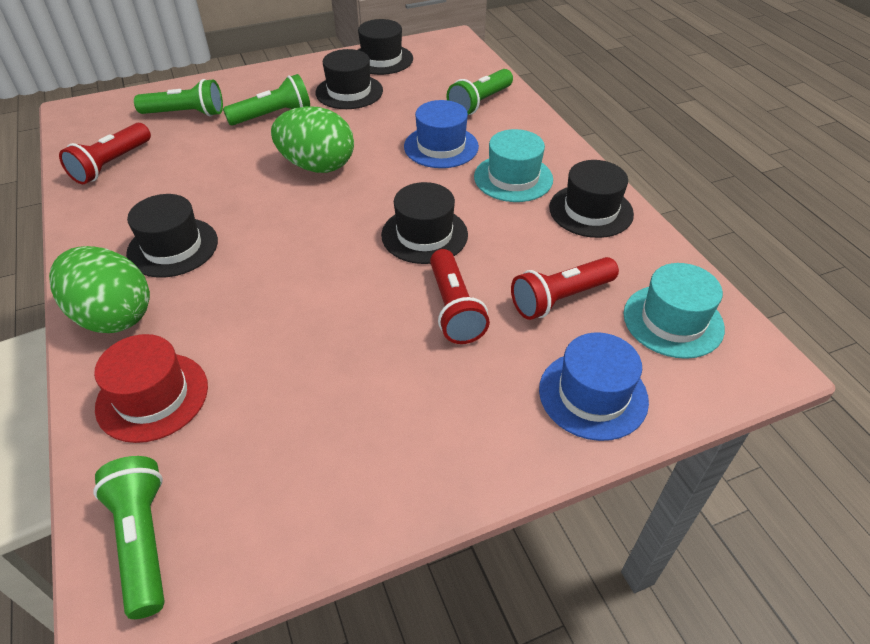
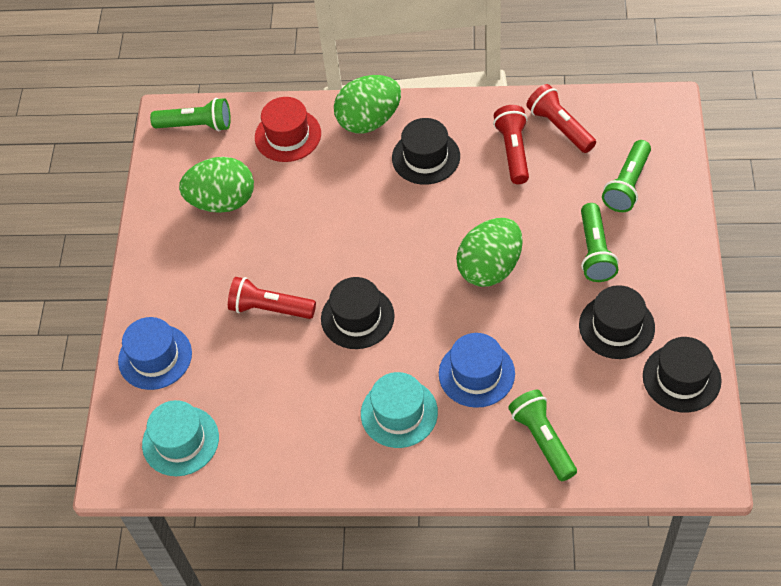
camera: 120 degrees right, 10 degrees up
red flashlight [511,257,619,320] -> red flashlight moved to [493,105,529,184]
black hat [549,160,634,238] -> none
none -> green egg [179,157,254,213]

